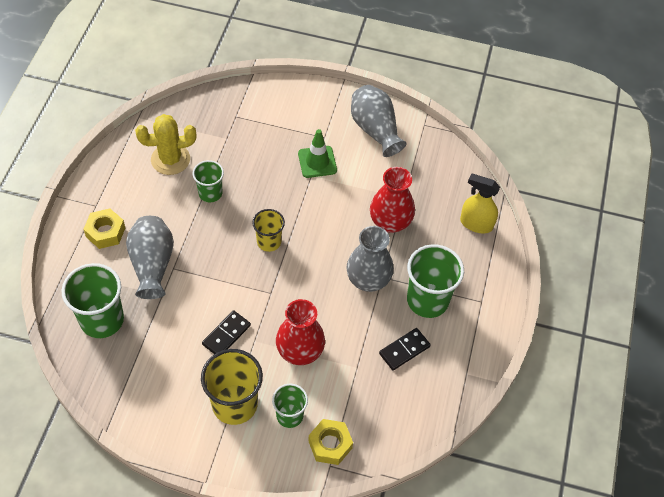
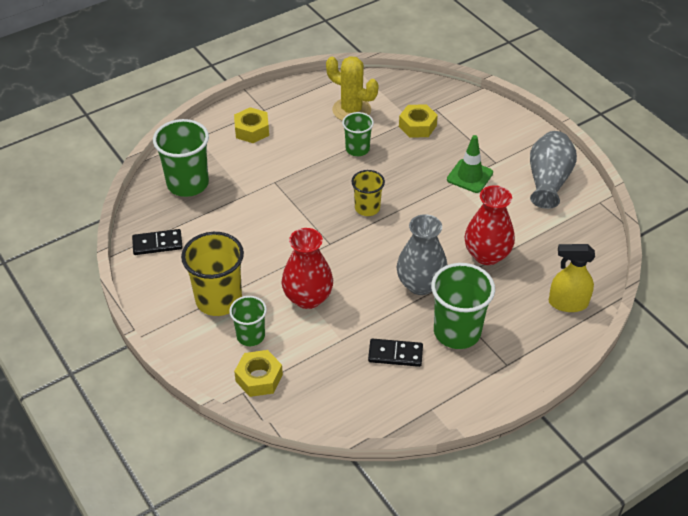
camera: 45 degrees right, 10 degrees down
grey vase [126,216,174,299] -> none
black domino [202,310,251,354] -> black domino moved to [132,229,183,255]
yellow spray bottle [460,173,500,233] -> yellow spray bottle turned 60 degrees counterclockwise [549,244,595,312]
none -> yellow nut [399,104,438,138]

